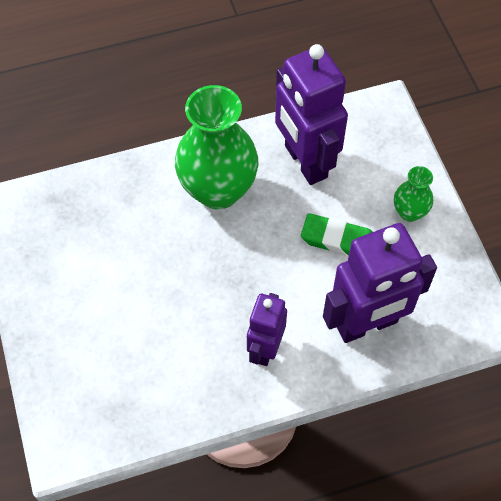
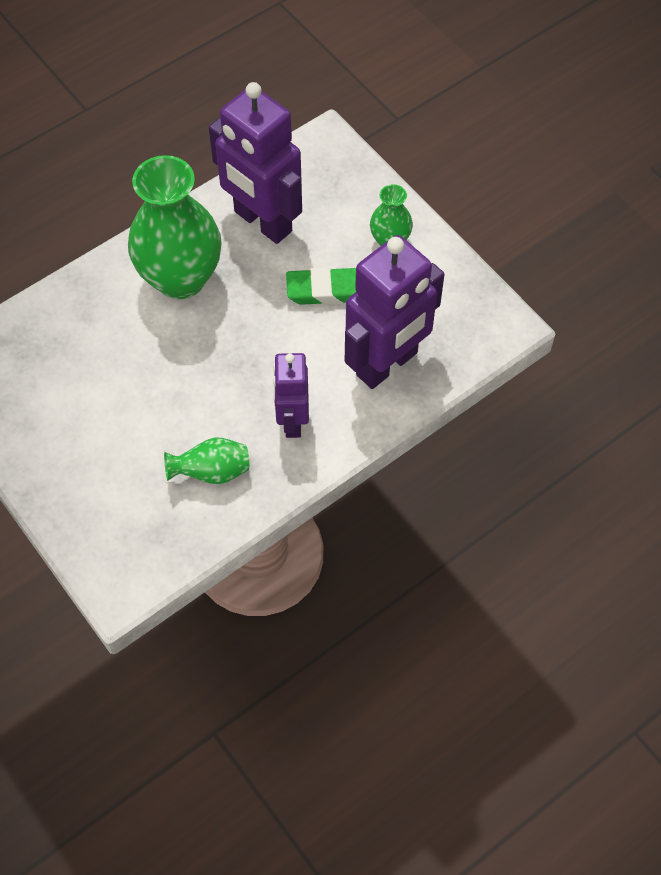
camera: 20 degrees left, 0 degrees up
none -> green vase [164,438,249,484]

